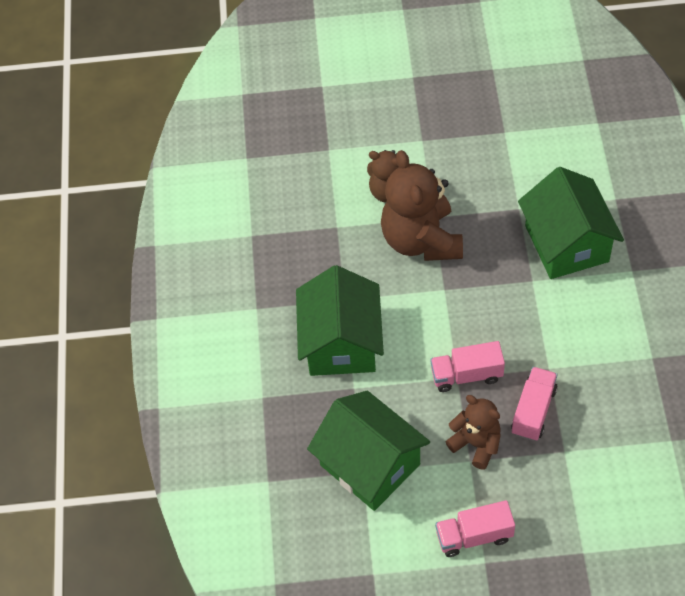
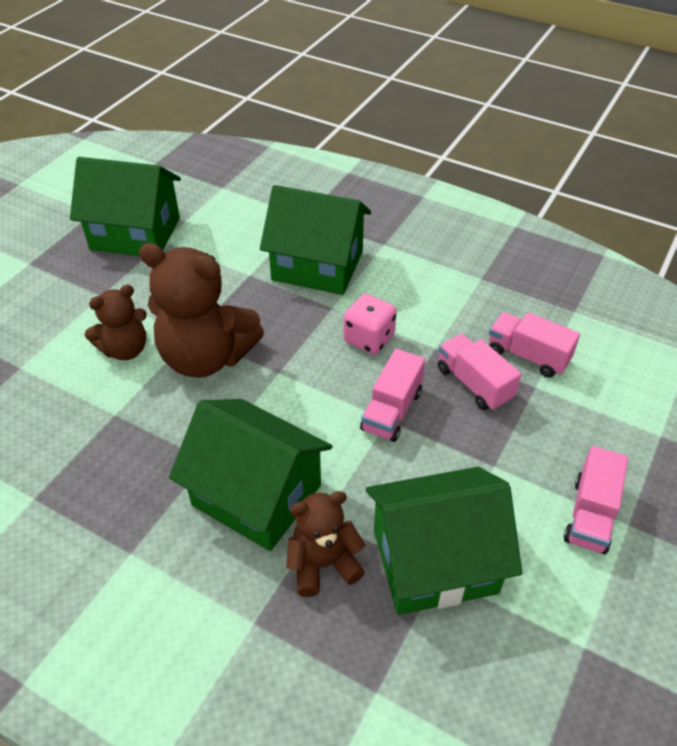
camera: 60 degrees left, 10 degrees down
brown teddy bear [445,395,501,469] -> brown teddy bear moved to [286,491,365,597]
none -> green house [70,157,181,256]
none -> pink dice [343,294,397,355]
none -> pink truck [489,312,580,378]

